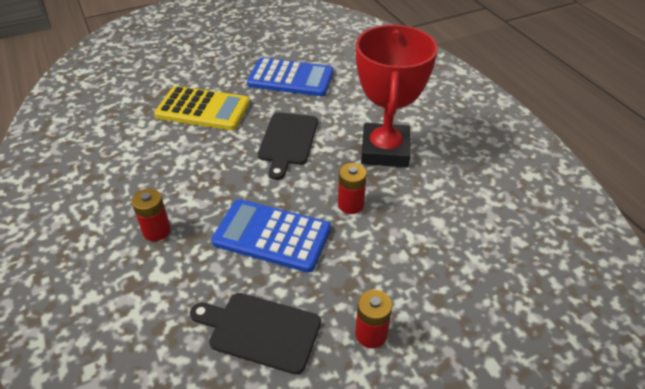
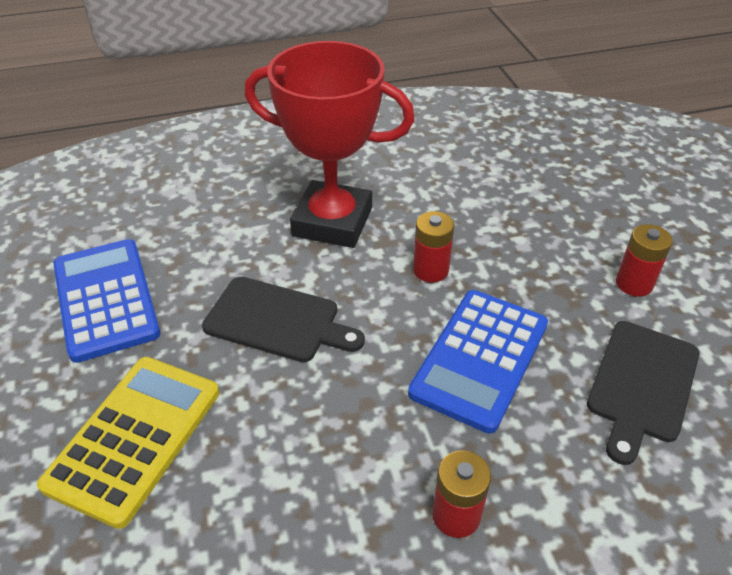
camera: 80 degrees left, 0 degrees up
blue calculator [247,58,334,96] -> blue calculator turned 45 degrees counterclockwise [53,239,161,363]

